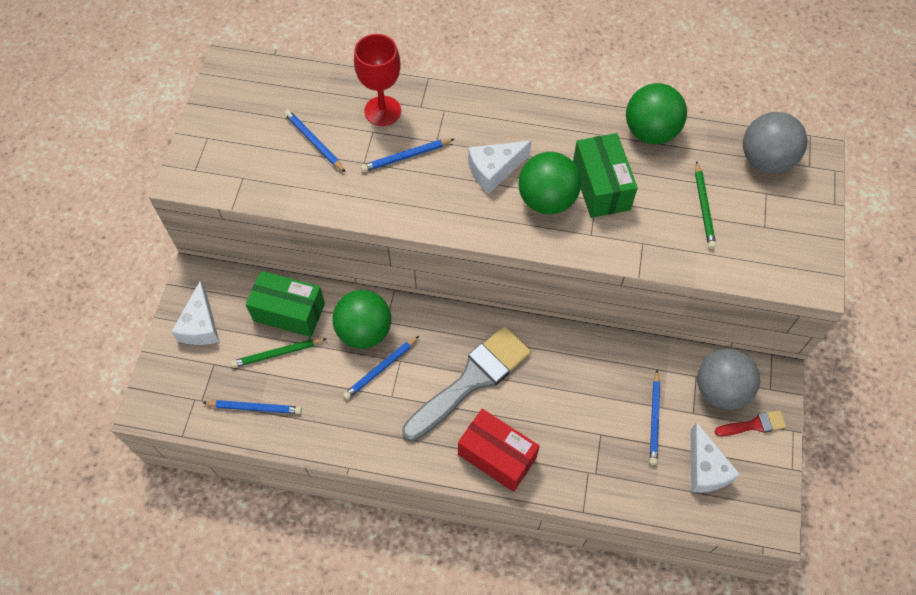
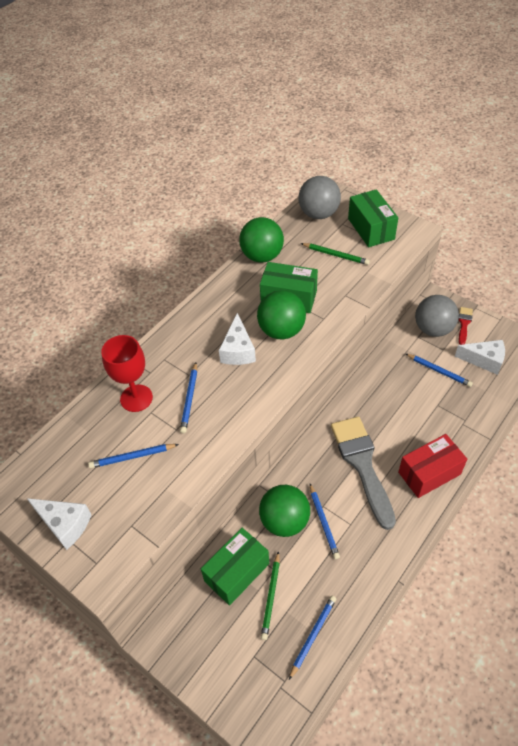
camera: 60 degrees left, 10 degrees down
white cheese [171,281,219,345] -> white cheese moved to [27,498,92,550]
none -> green box [348,189,398,247]

